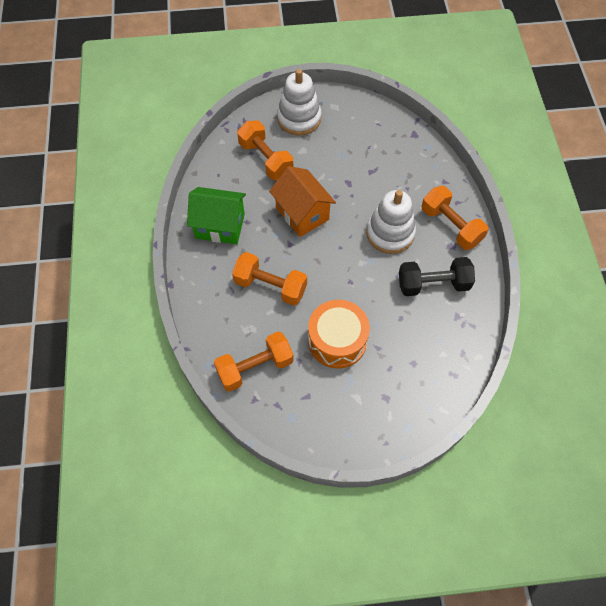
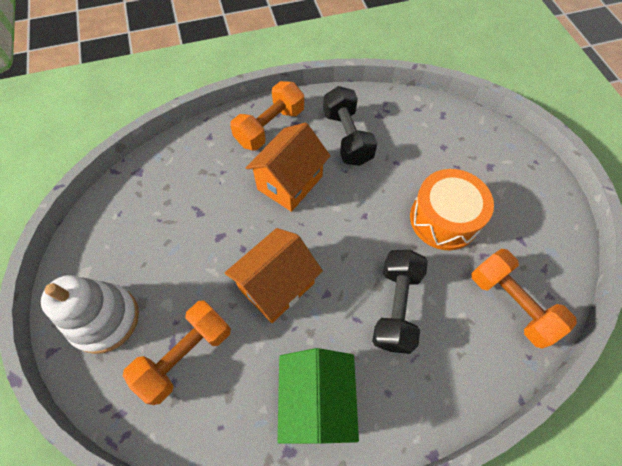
camera: 100 degrees left, 0 degrees up
orange dumbbell [232,252,307,306] -> black dumbbell [372,250,428,354]
white stacking toy [366,190,416,254] -> orange house [246,122,330,212]

